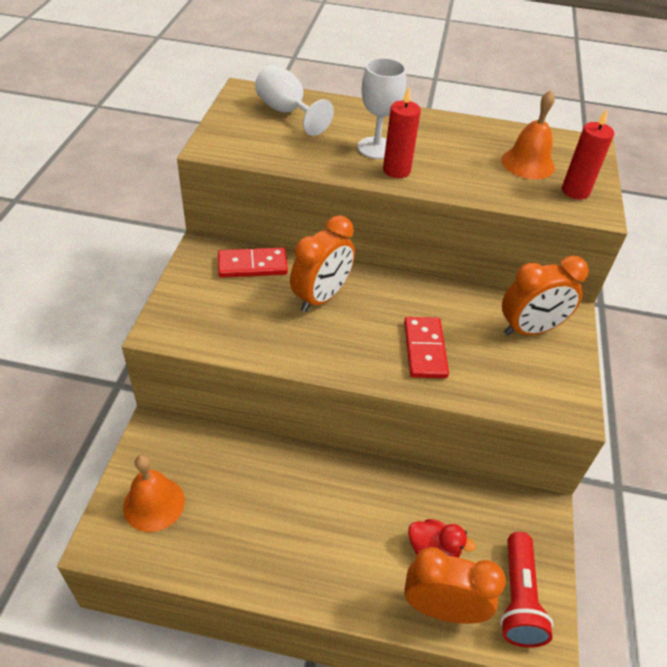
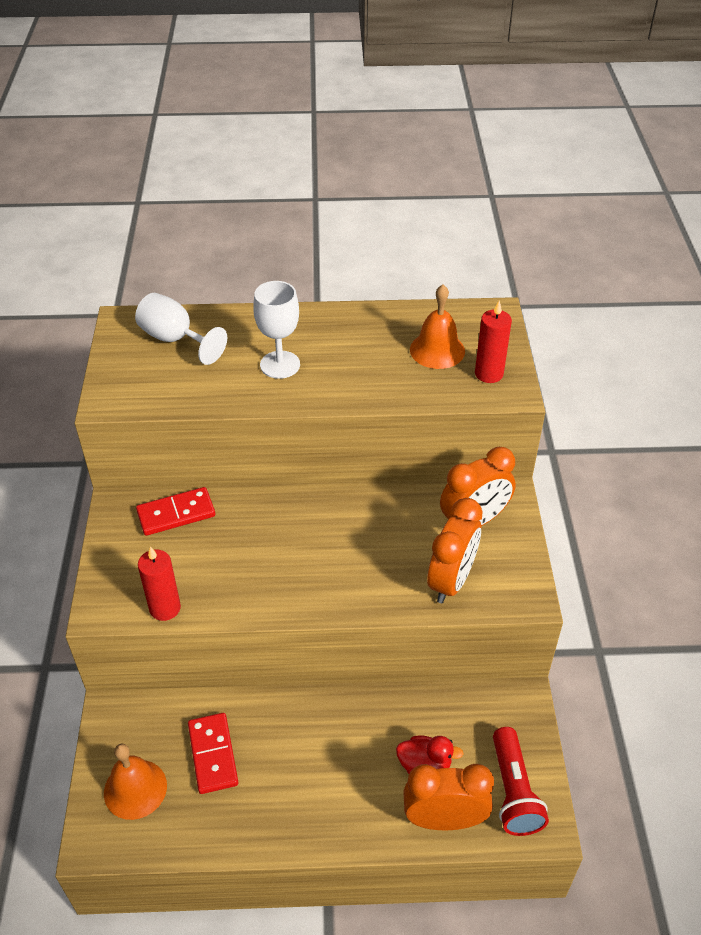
camera: 10 degrees left, 0 degrees up
orange clock [290,215,355,312] -> orange clock moved to [427,498,483,603]
red candle [383,87,421,178] -> red candle moved to [138,546,181,621]
red domino [404,317,449,378] -> red domino moved to [188,713,239,794]

